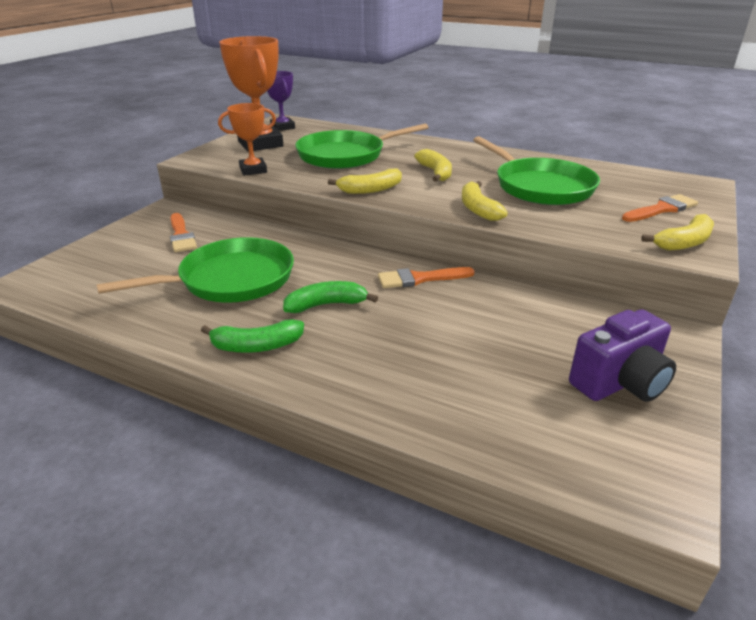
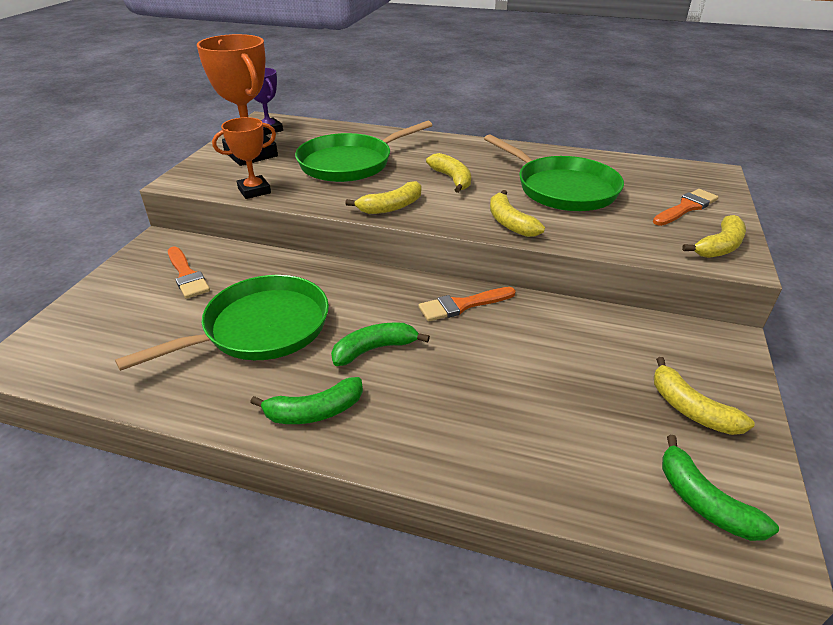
camera: 10 degrees left, 5 degrees up
purple camera [569,309,676,402] -> yellow banana [654,357,755,435]
none -> green banana [662,435,779,541]

